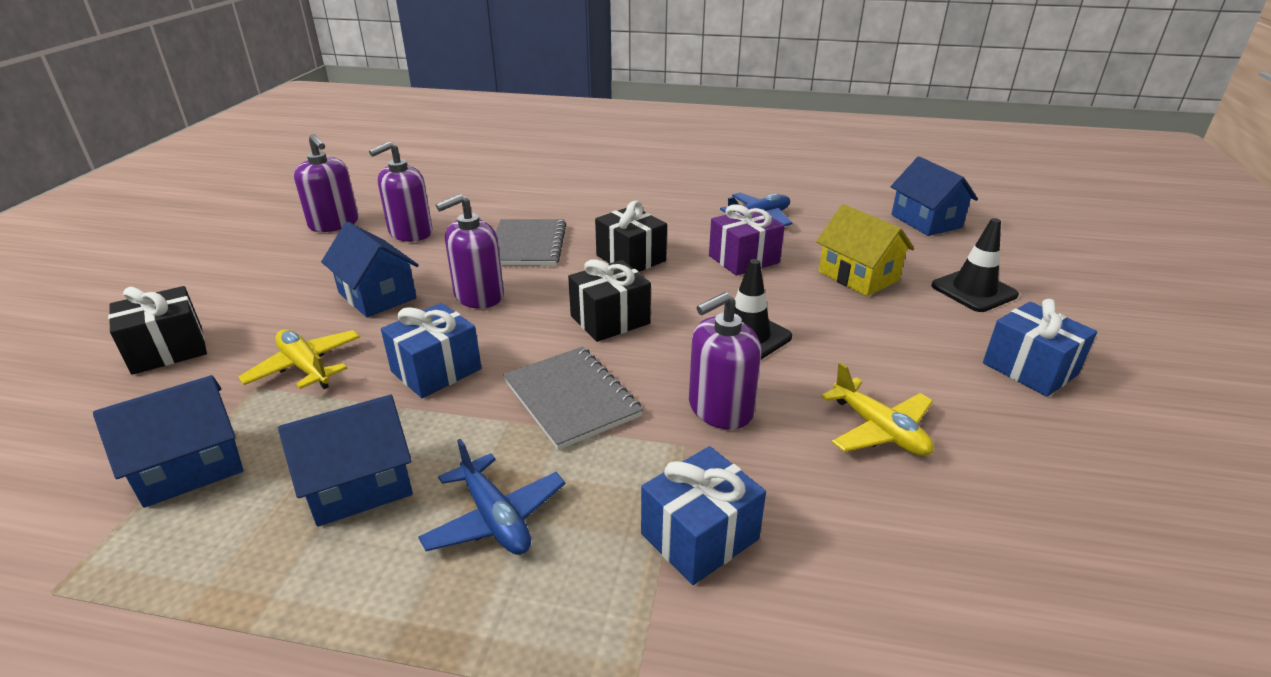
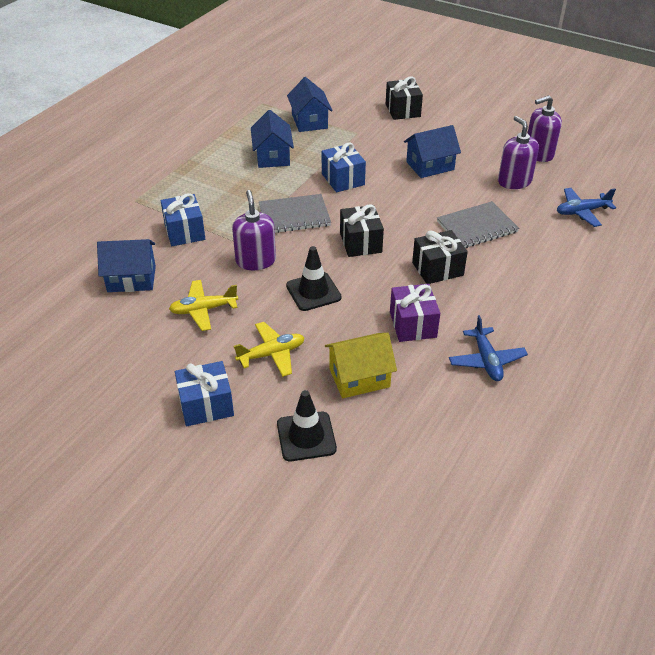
camera: 110 degrees right, 10 degrees up
yellow plane [238,329,360,389] -> yellow plane moved to [234,322,304,377]
blue plane [418,439,565,555] -> blue plane moved to [557,188,616,227]
purple soap dispenser [436,194,504,309] -> none
grey notebook [496,219,566,265] -> grey notebook turned 45 degrees counterclockwise [437,201,519,248]
blue house [891,156,978,236] -> blue house moved to [97,239,156,292]

